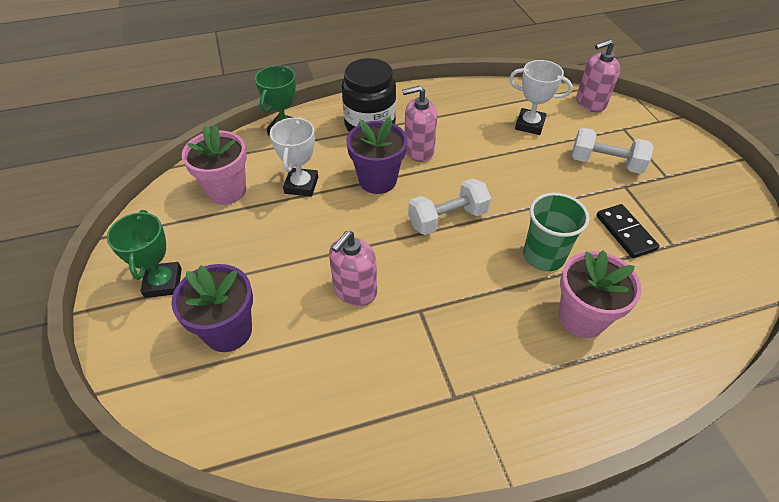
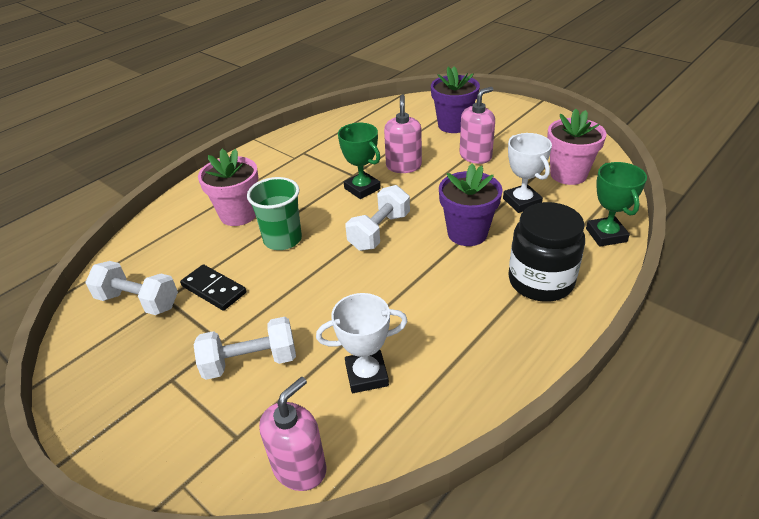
camera: 150 degrees right, 10 degrees down
green trophy [107,210,182,298] -> green trophy moved to [338,123,381,199]
pink soap dispenser [402,86,437,162] -> pink soap dispenser moved to [459,87,495,164]
none -> white dumbbell [85,261,178,315]

